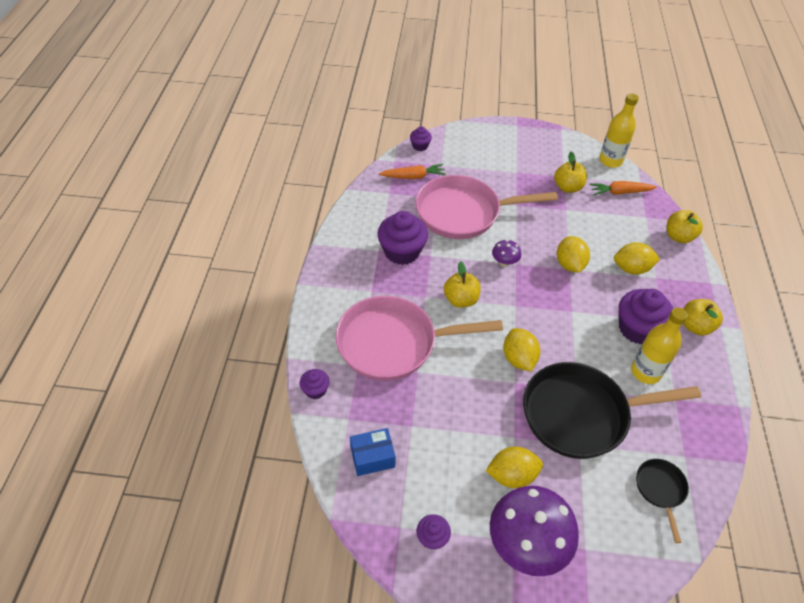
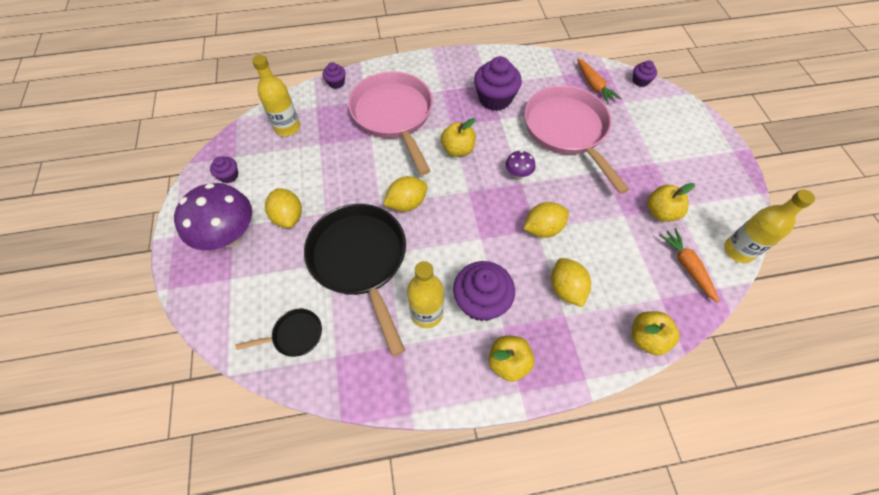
camera: 75 degrees right, 10 degrees up
blue box [350,428,396,476] -> yellow bottle [252,55,300,136]

